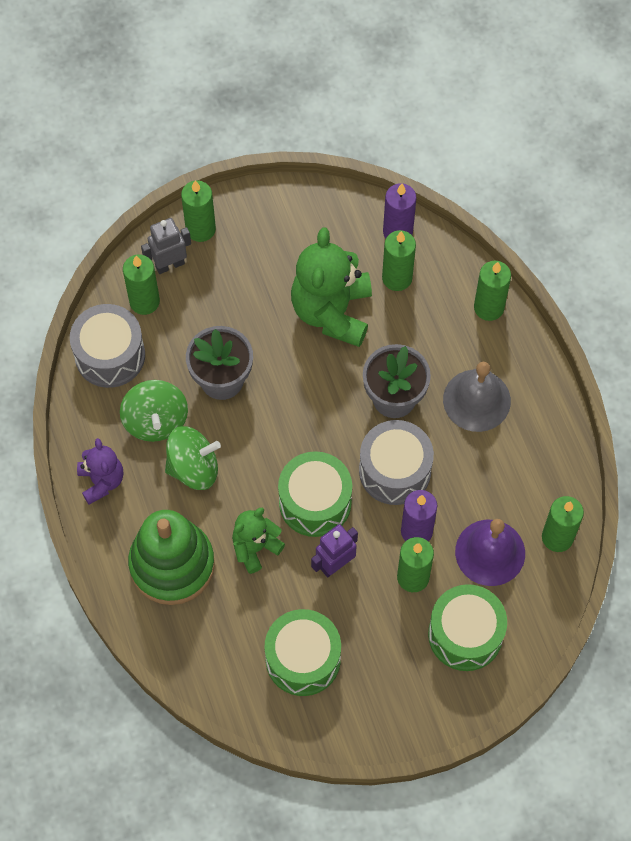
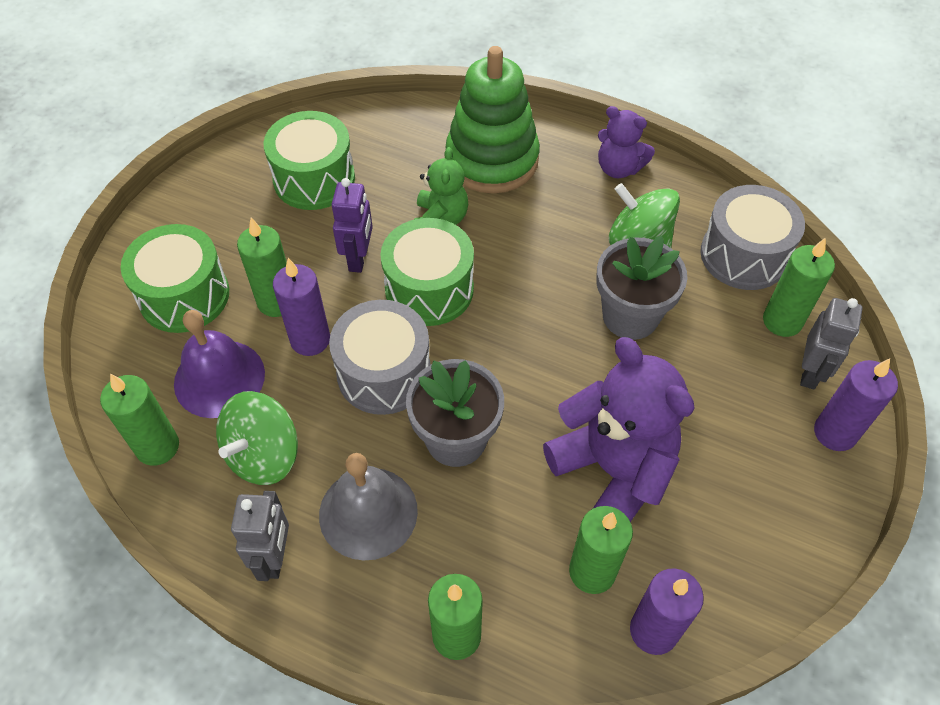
camera: 135 degrees right, 10 degrees down
green spinning top [165,426,221,490] -> green spinning top moved to [216,391,298,485]
green candle [181,180,216,242] -> purple candle [814,358,898,451]
green teddy bear [291,227,372,347] -> purple teddy bear [543,337,694,522]
none -> grey robot [231,491,289,581]

